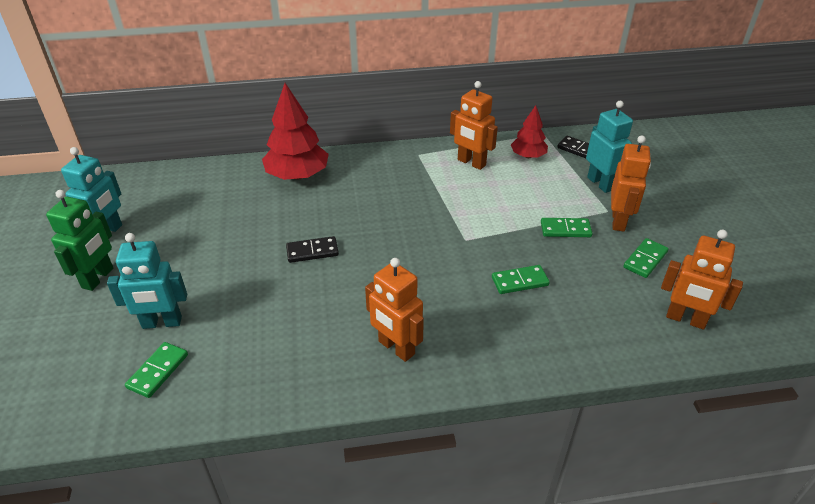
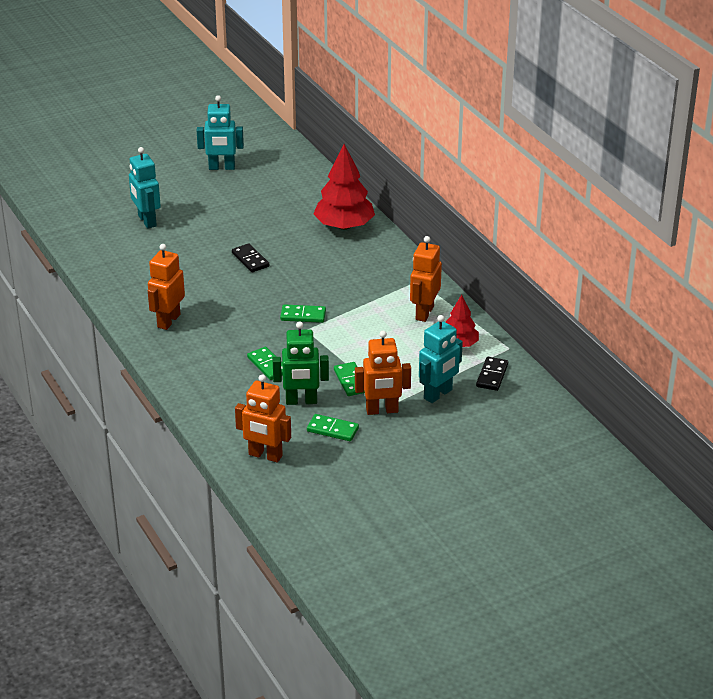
camera: 70 degrees right, 5 degrees down
green robot [46,190,113,291] -> green robot moved to [273,321,329,405]
green domino [125,342,188,398] -> green domino moved to [280,304,326,323]
orange robot [661,230,743,330] -> orange robot turned 75 degrees counterclockwise [235,374,291,462]

